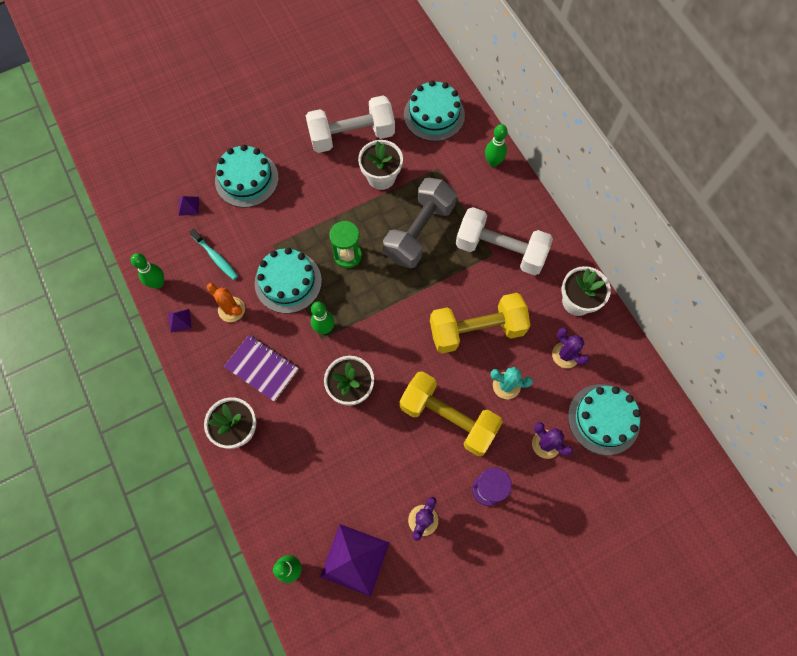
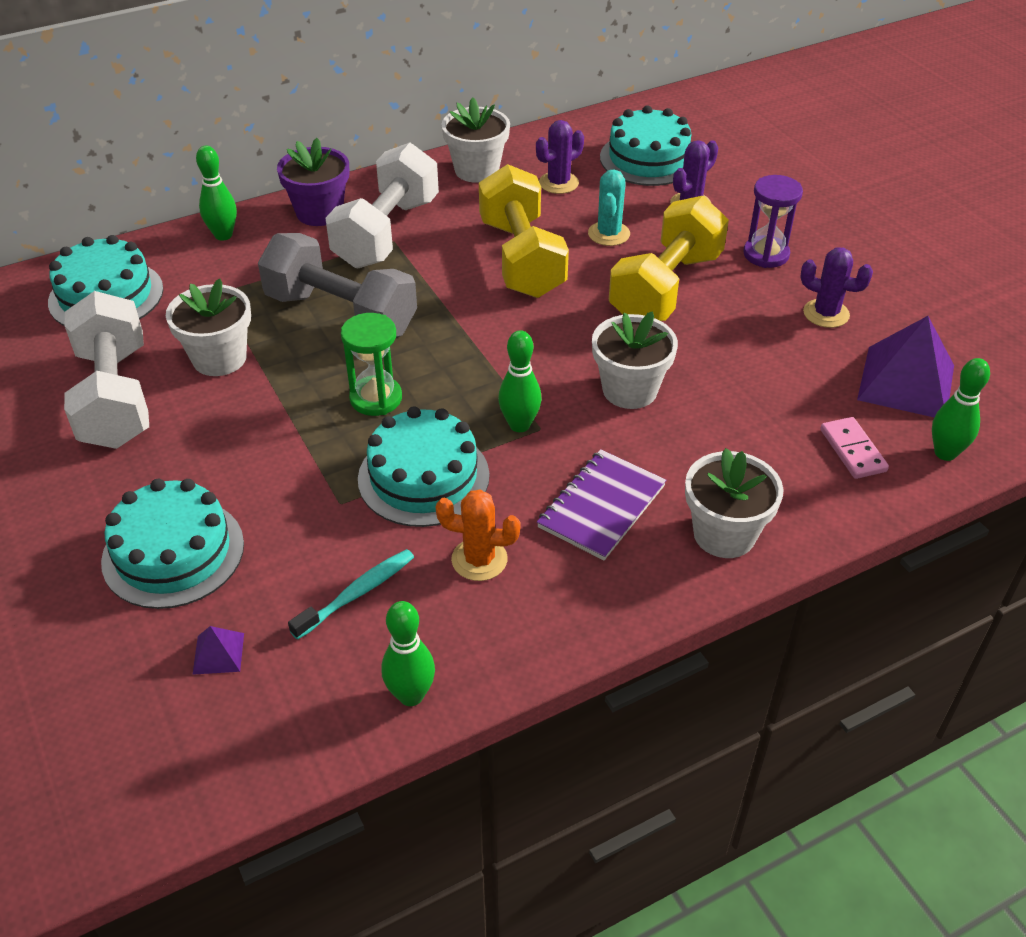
camera: 90 degrees left, 25 degrees down
purple pyramid [168,309,192,332] -> none
orange cactus [207,283,245,322] -> orange cactus turned 60 degrees clockwise [436,489,521,581]
none -> purple flower pot [277,138,349,226]
none -> pink domino [820,417,889,479]

